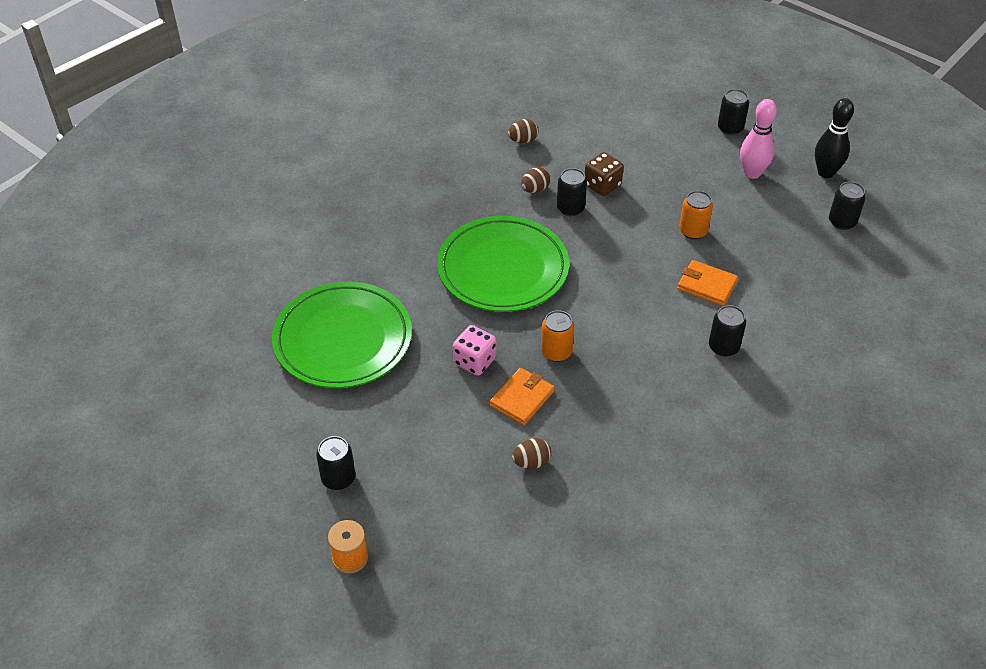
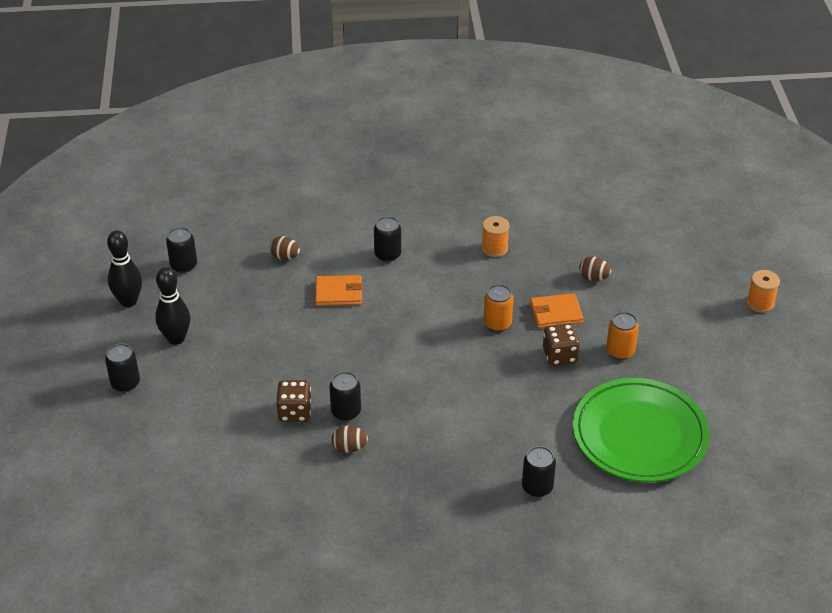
camera: 135 degrees left, 5 degrees down
black can [316,436,355,490] -> black can moved to [522,446,556,497]
green plate [437,216,569,312] -> none
pink dice [453,325,496,376] -> brown dice [543,323,580,366]
brown egg [508,119,539,143] -> brown egg moved to [270,236,300,260]
orange wallet [677,260,738,306] -> orange wallet turned 75 degrees counterclockwise [315,275,363,306]
orange can [679,191,713,240] -> orange can moved to [606,312,639,360]
pink bowling pin [740,99,777,179] -> black bowling pin [155,267,190,345]
none -> orange spool [482,216,509,257]

